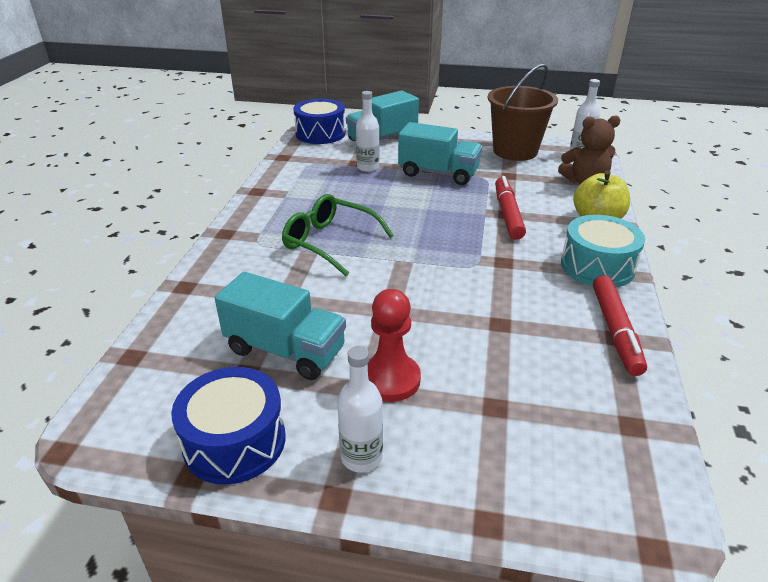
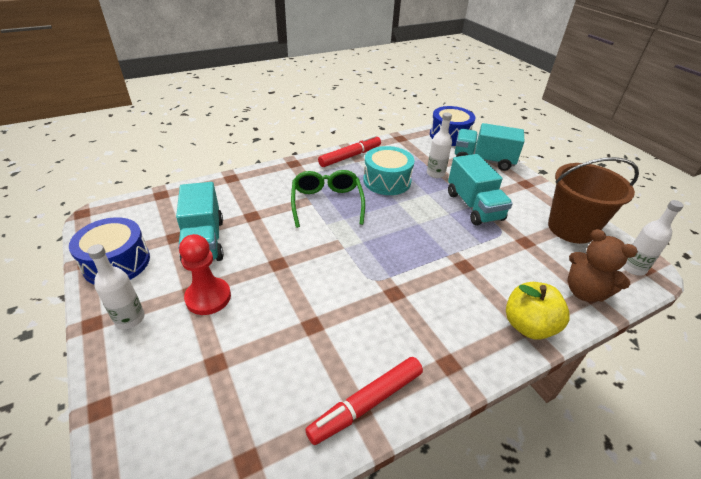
camera: 50 degrees right, 5 degrees up
red marker [495,176,526,240] -> red marker moved to [318,135,381,167]
turquoise drum [561,215,645,287] -> turquoise drum moved to [363,146,414,195]

